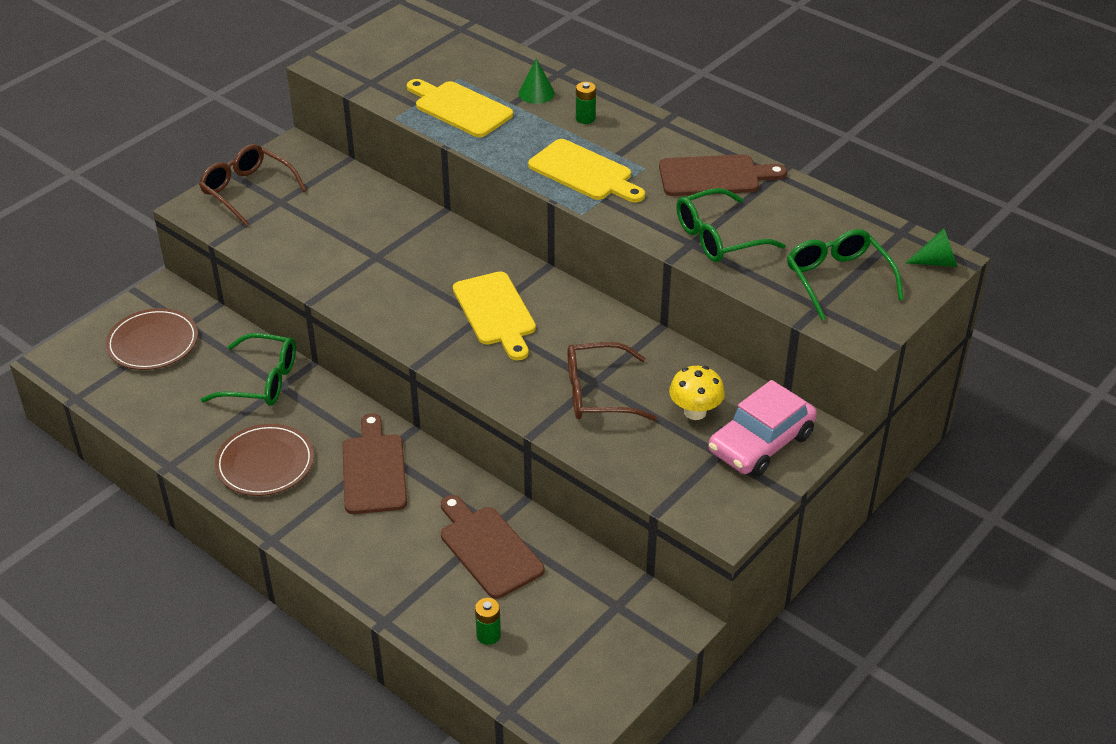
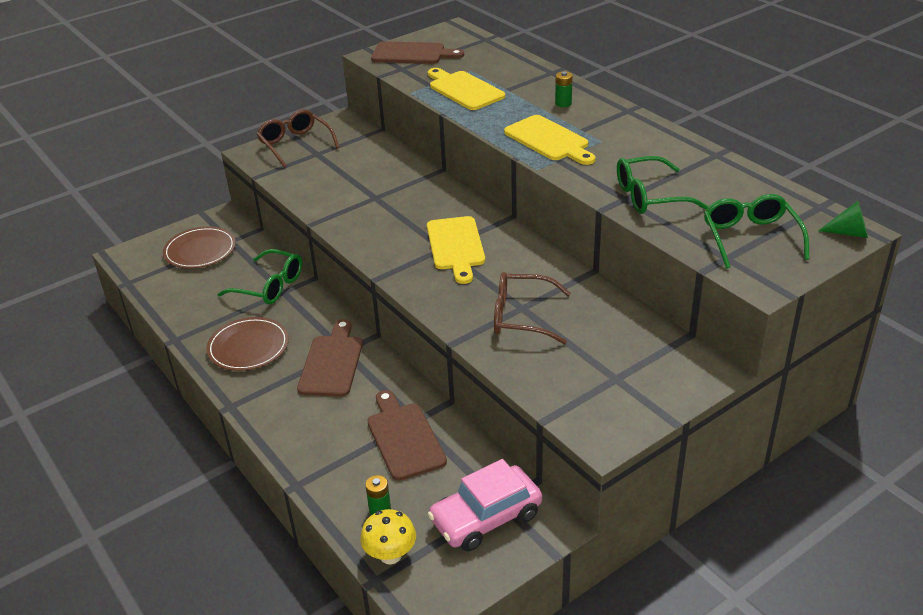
camera: 15 degrees right, 5 degrees down
green cone [519,58,555,104] -> none
brown cutting board [659,154,787,196] -> brown cutting board moved to [371,41,464,64]
yellow mushroom [669,366,725,420] -> yellow mushroom moved to [360,509,416,564]
pink car [708,380,817,477] -> pink car moved to [428,459,542,551]

